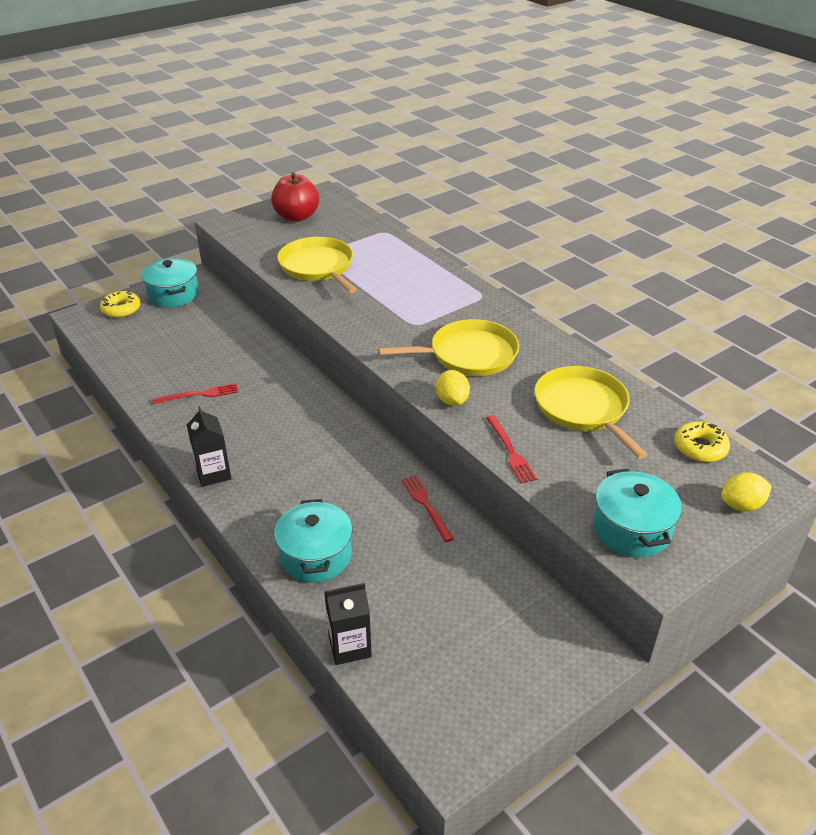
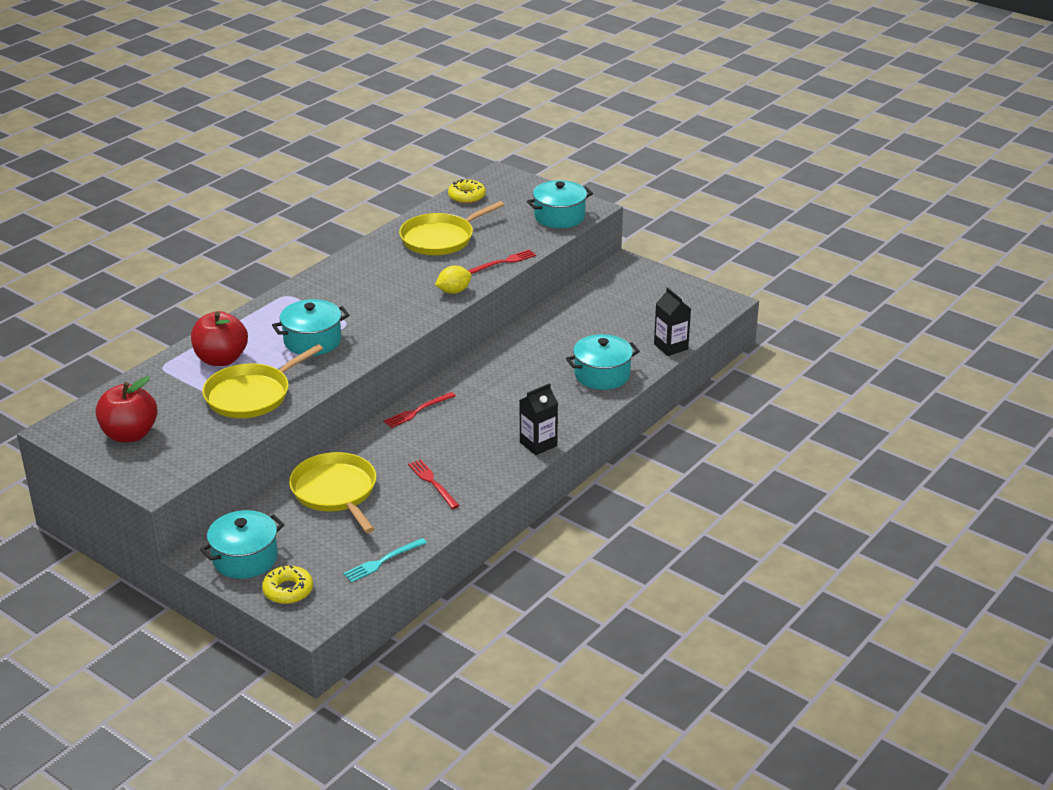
camera: 105 degrees left, 5 degrees down
yellow pan [378,319,519,376] -> yellow pan moved to [289,452,376,533]
red fork [402,475,454,542] -> red fork moved to [383,392,456,428]
yellow lemon [721,472,772,511] -> none
none -> red apple [191,311,248,366]
none -> turquoise pot [272,299,349,356]
none -> turquoise fork [343,538,427,582]

